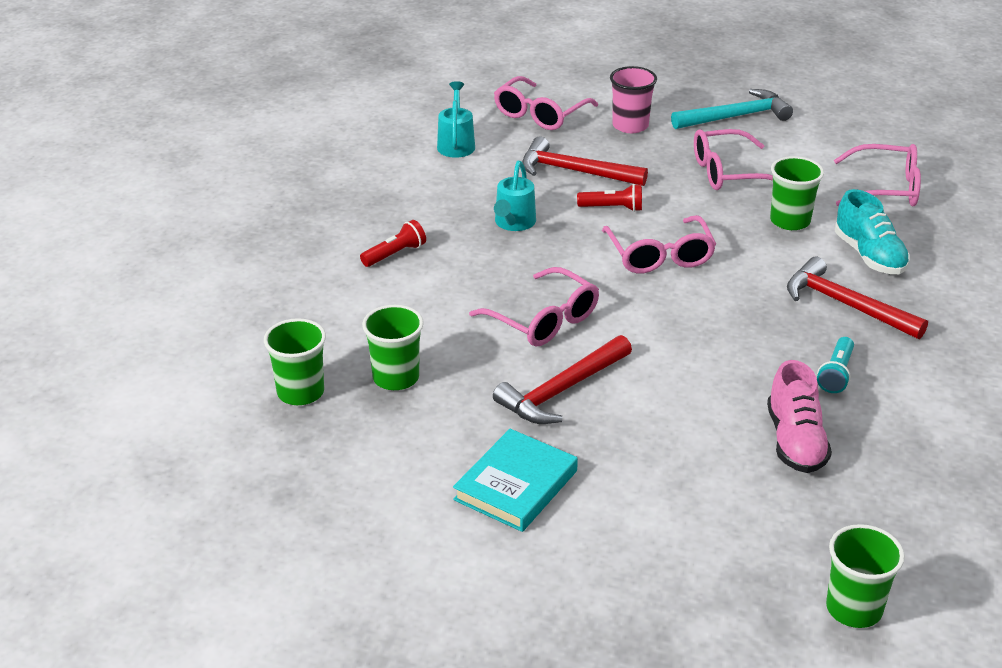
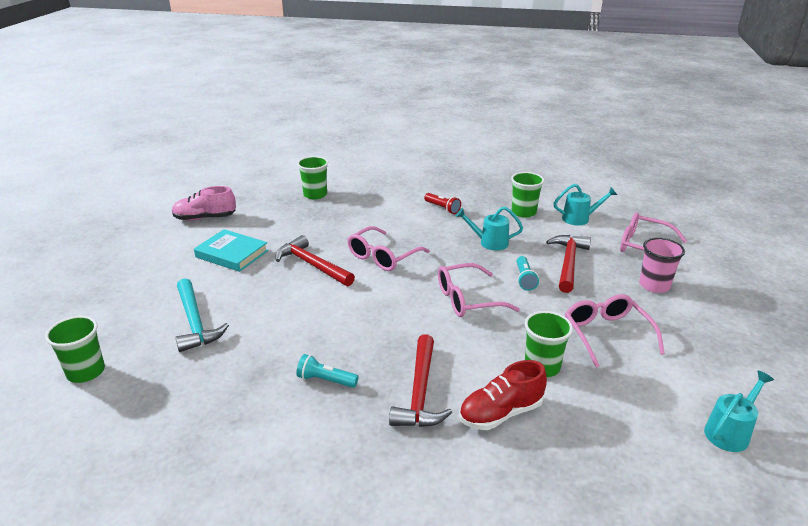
camera: 85 degrees right, 5 degrees down
green cup [362,305,424,390] -> green cup moved to [511,172,544,217]
red flashlight [577,184,642,212] -> turquoise flashlight [517,256,539,291]
turquoise hammer [671,89,793,129] -> turquoise hammer moved to [175,278,229,352]
pink shoe [767,360,832,473] -> pink shoe moved to [172,186,236,221]
red hammer [787,257,928,339] -> red hammer turned 150 degrees clockwise [389,334,452,427]
pink glasses [834,144,921,206] -> none
turquoise shoe [835,189,910,274] -> red shoe [459,360,547,430]
none -> turquoise watering can [704,371,774,452]

